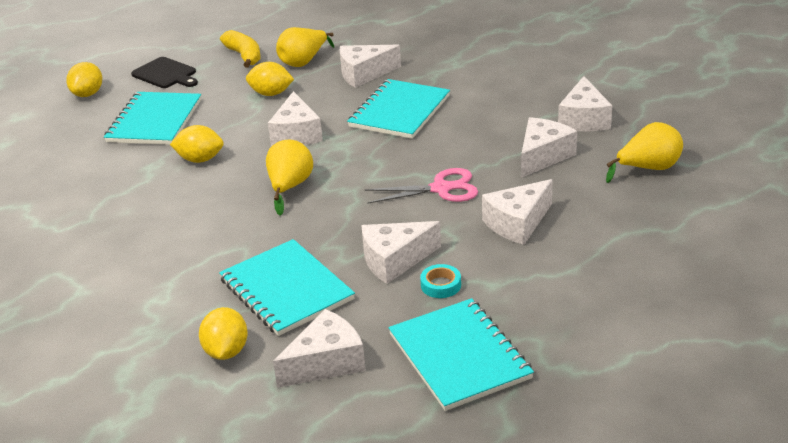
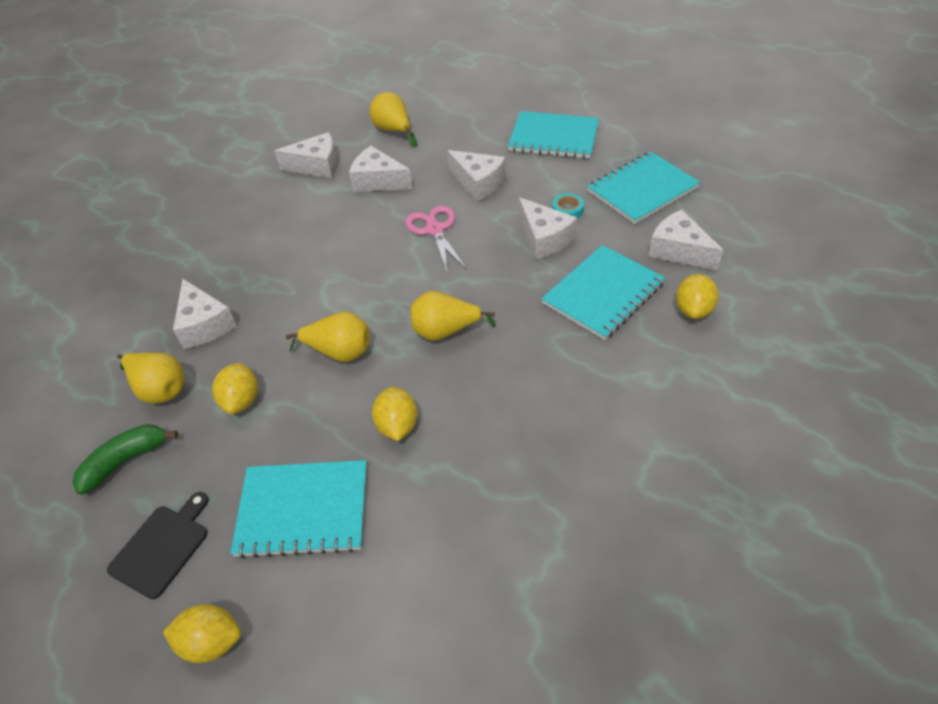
camera: 100 degrees left, 15 degrees up
yellow lemon [199,307,248,360] -> yellow lemon turned 60 degrees counterclockwise [676,274,719,319]
yellow banana [220,30,261,68] -> green banana [72,424,178,495]
white cheese [268,91,323,146] -> yellow pear [286,312,370,362]
turquoise notebook [347,79,450,139] -> turquoise notebook moved to [508,111,599,159]

